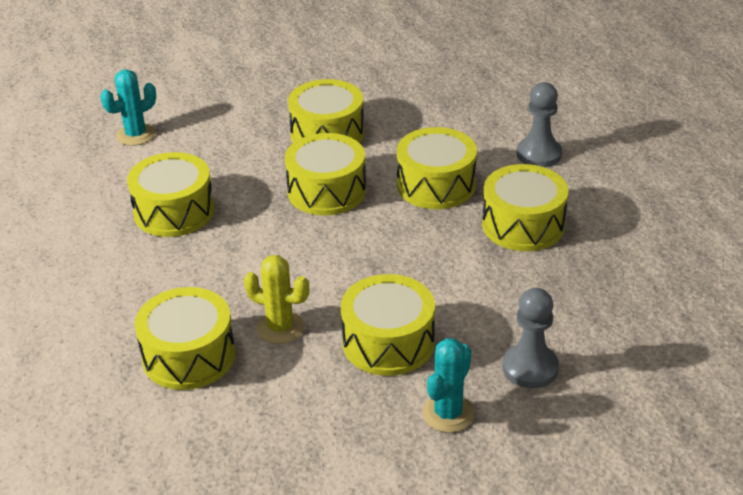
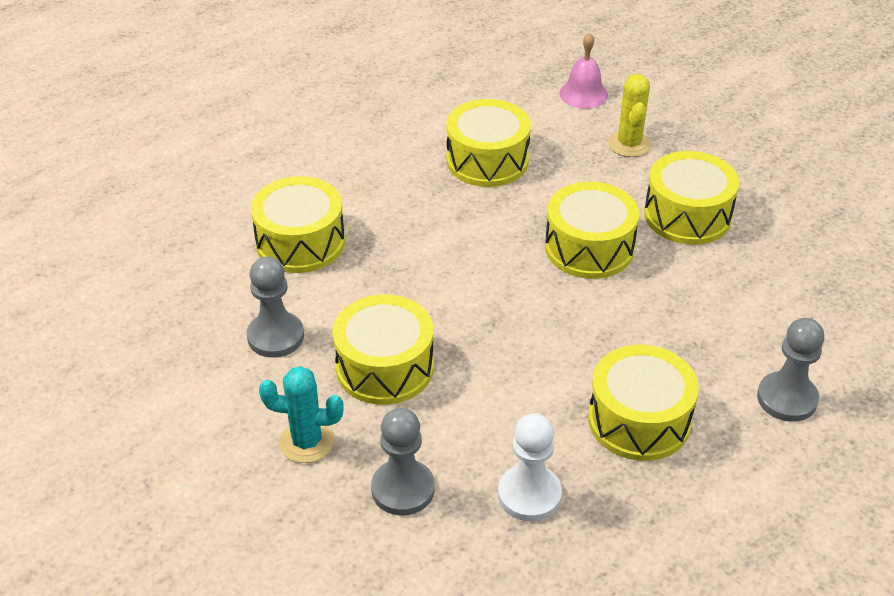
camera: 65 degrees right, 5 degrees up
turquoise cactus [101,70,156,146] -> pink bell [560,32,608,109]
yellow cactus [244,255,309,344] -> yellow cactus moved to [608,74,651,157]
yellow drum [397,127,477,209] -> none
none -> grey pawn [247,257,304,358]
none -> white pawn [498,413,562,521]

